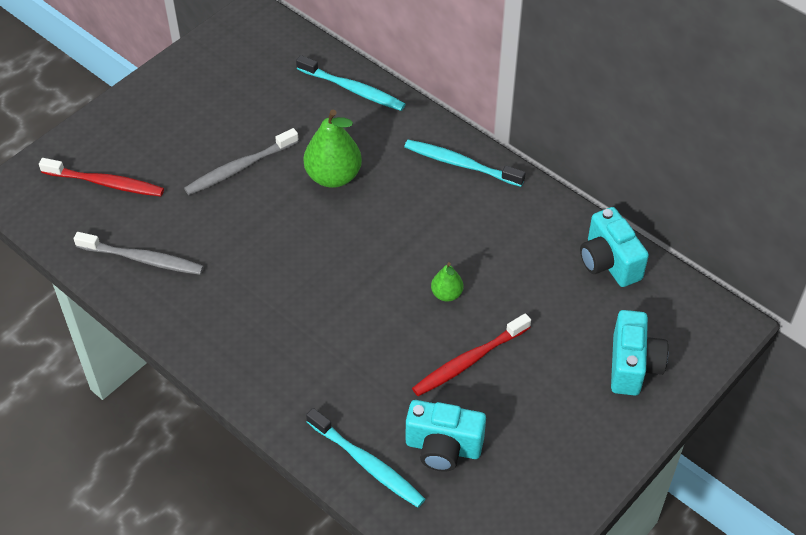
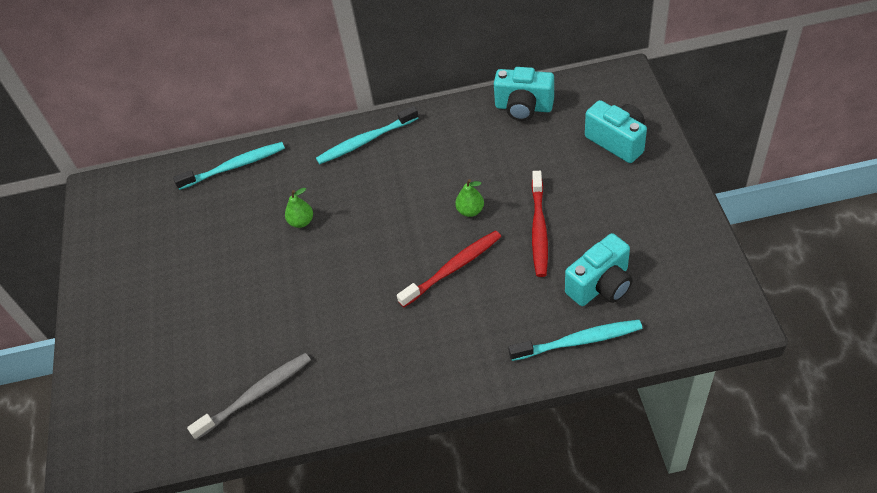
camera: 45 degrees left, 0 degrees up
red toothbrush [39,158,164,197] -> red toothbrush moved to [397,230,501,307]
grey toothbrush [184,128,299,195] -> none
green pear [304,110,362,188] -> green pear [285,188,313,228], size x0.53

